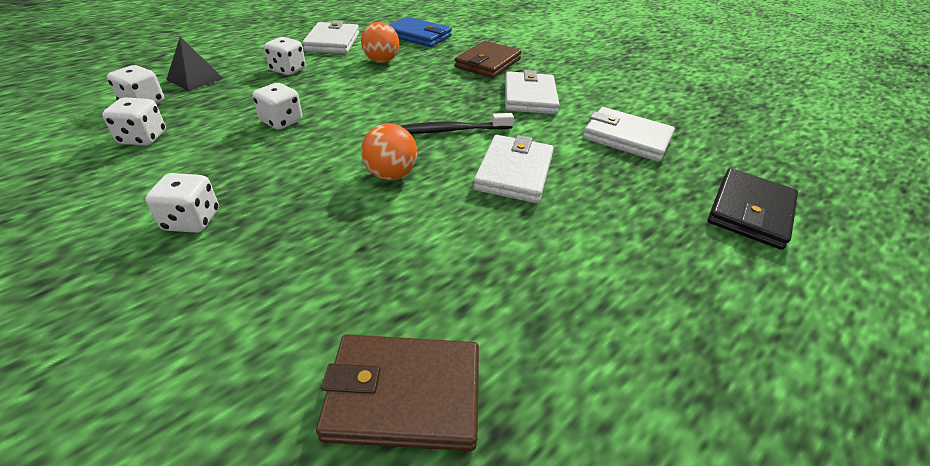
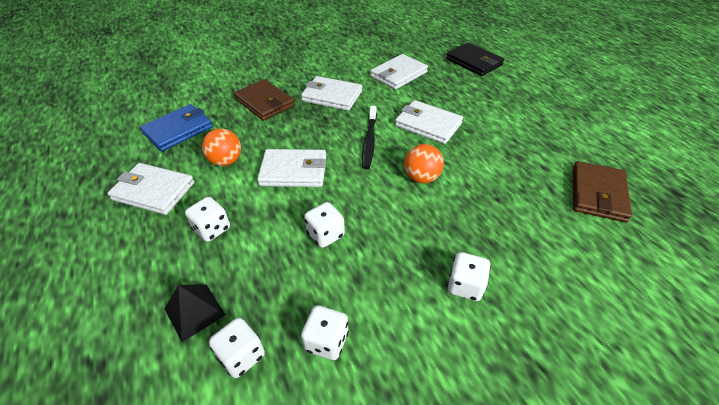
camera: 70 degrees left, 5 degrees up
none -> white wallet [257,149,326,187]

